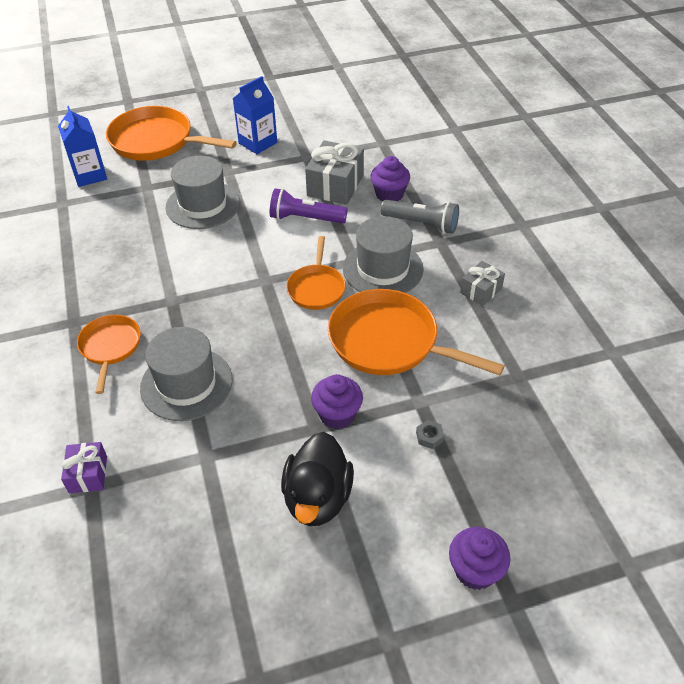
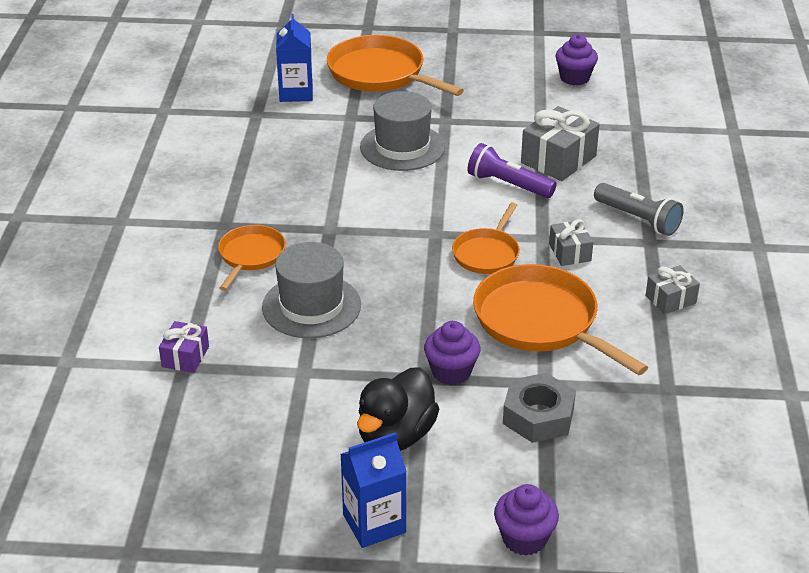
camera: 20 degrees right, 10 degrees down
blue carton [233,76,277,154] -> blue carton moved to [340,432,407,548]
grey hat [343,216,424,293] -> grey gift [549,219,593,266]
purple cupcake [371,156,410,202] -> purple cupcake moved to [556,34,598,86]
grey nut [416,420,444,449] -> grey nut [503,373,576,443], size x2.37

